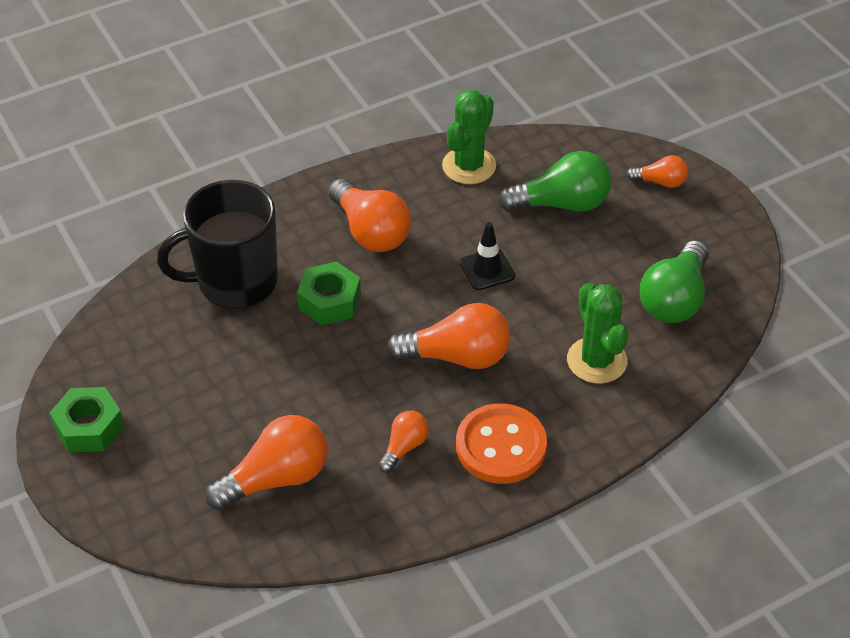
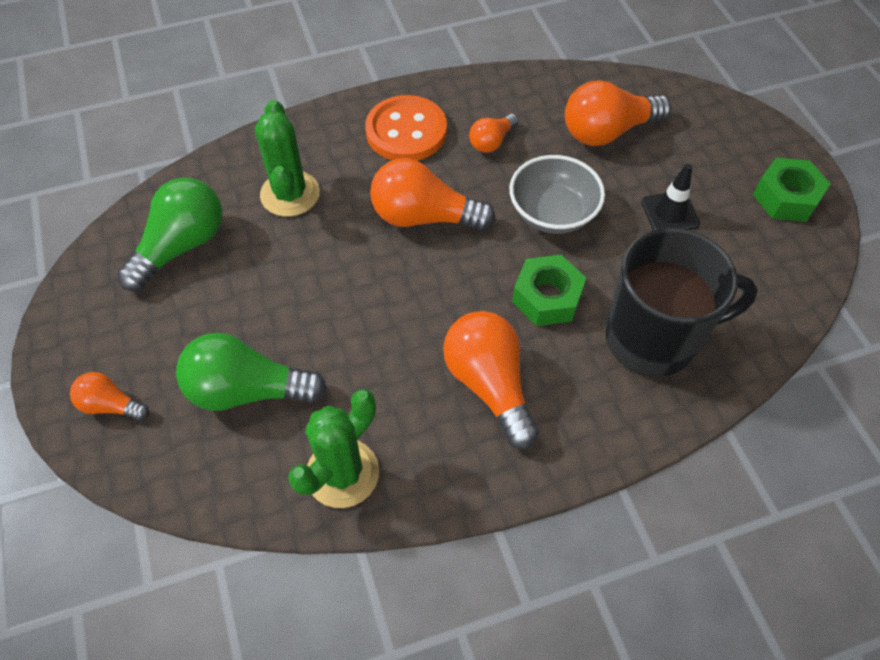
camera: 170 degrees left, 10 degrees up
black traffic cone [460,222,515,290] -> black traffic cone moved to [641,164,700,230]
none -> grey bowl [509,155,605,234]

